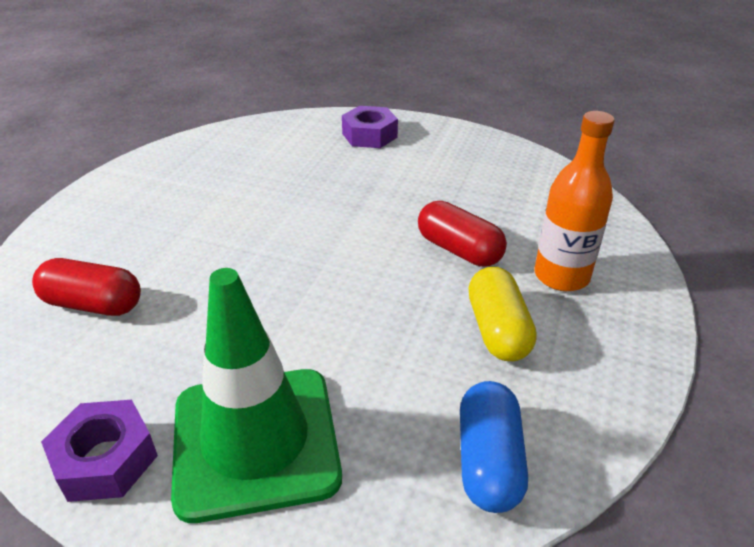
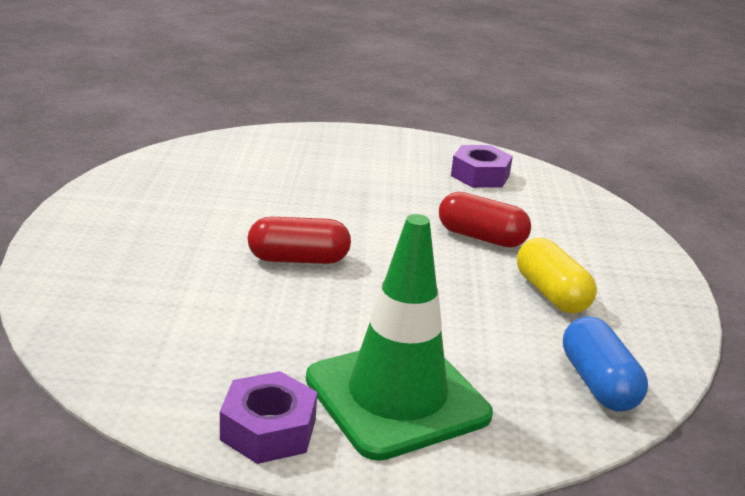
camera: 20 degrees left, 10 degrees down
red capsule [32,258,141,316] -> red capsule moved to [248,216,351,264]
purple nut [342,106,398,148] -> purple nut moved to [451,145,513,188]
orange bottle [535,111,614,291] -> none

